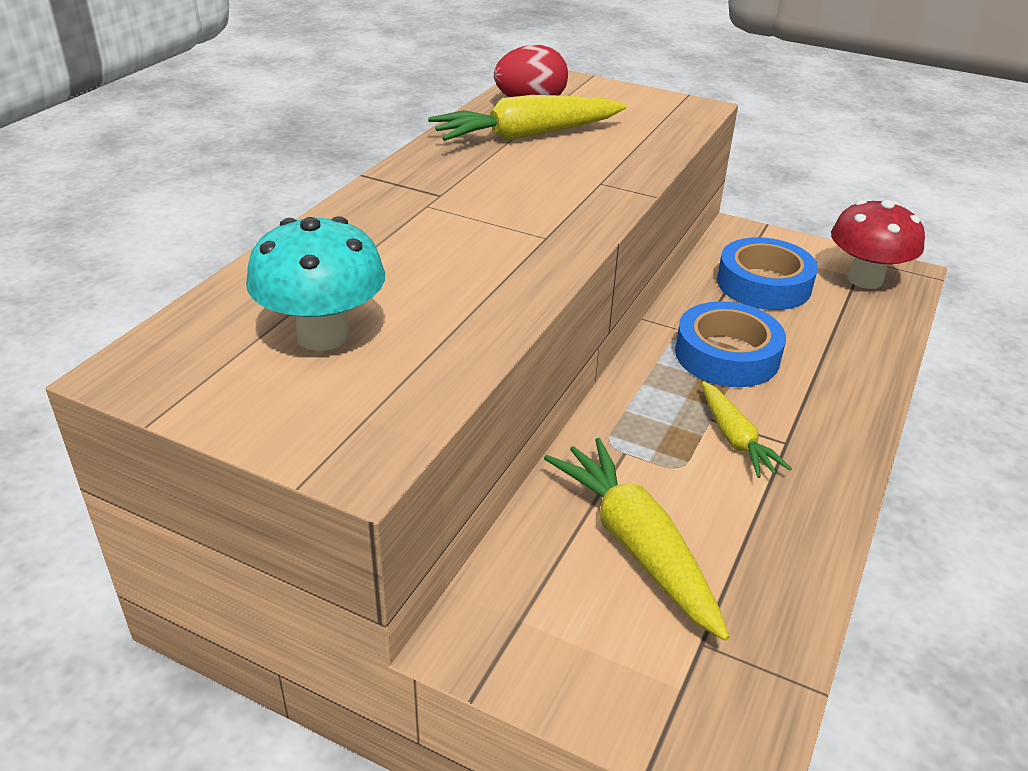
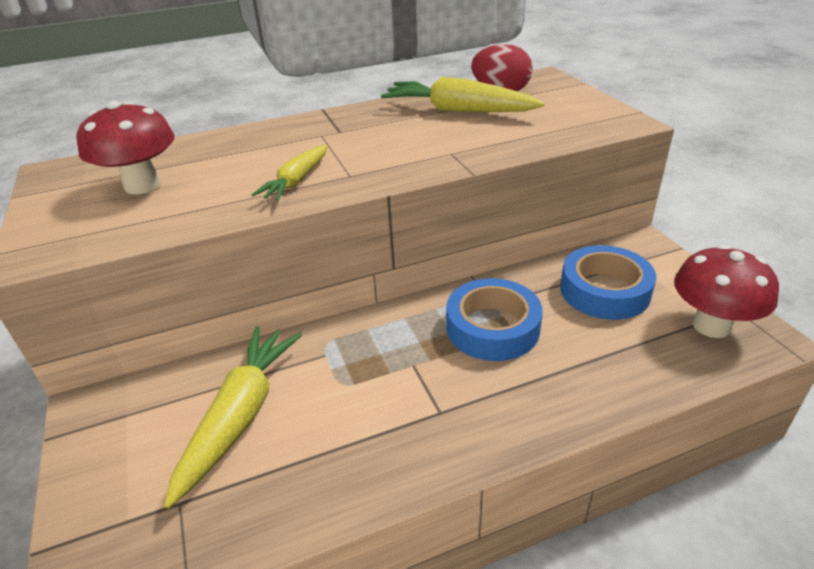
camera: 45 degrees right, 0 degrees up
turquoise mushroom [246,216,385,351] -> red mushroom [76,100,175,194]
yellow carrot [702,381,792,478] -> yellow carrot moved to [252,145,328,201]

